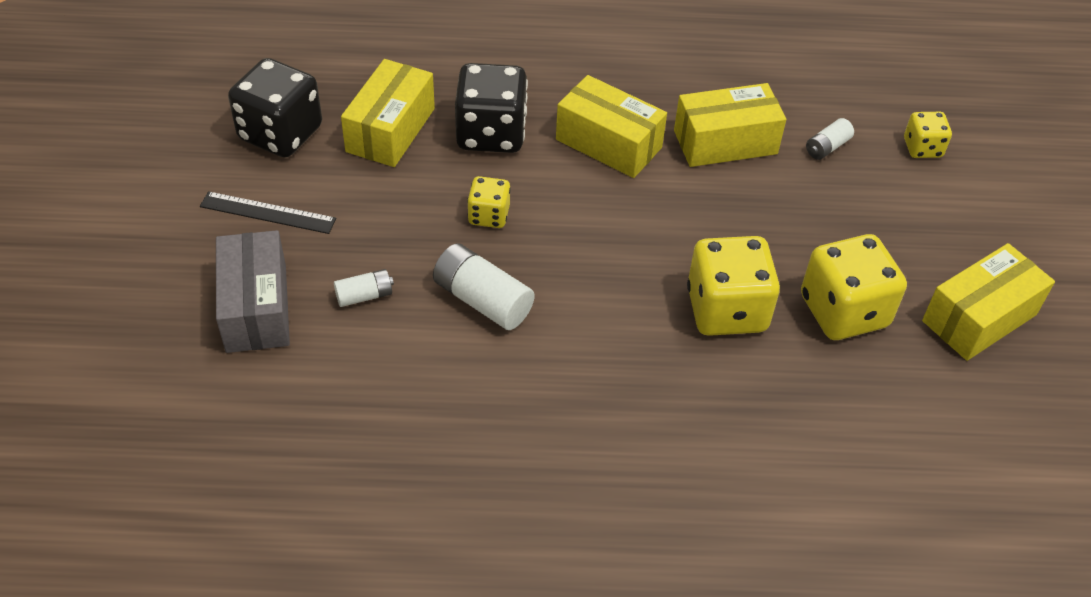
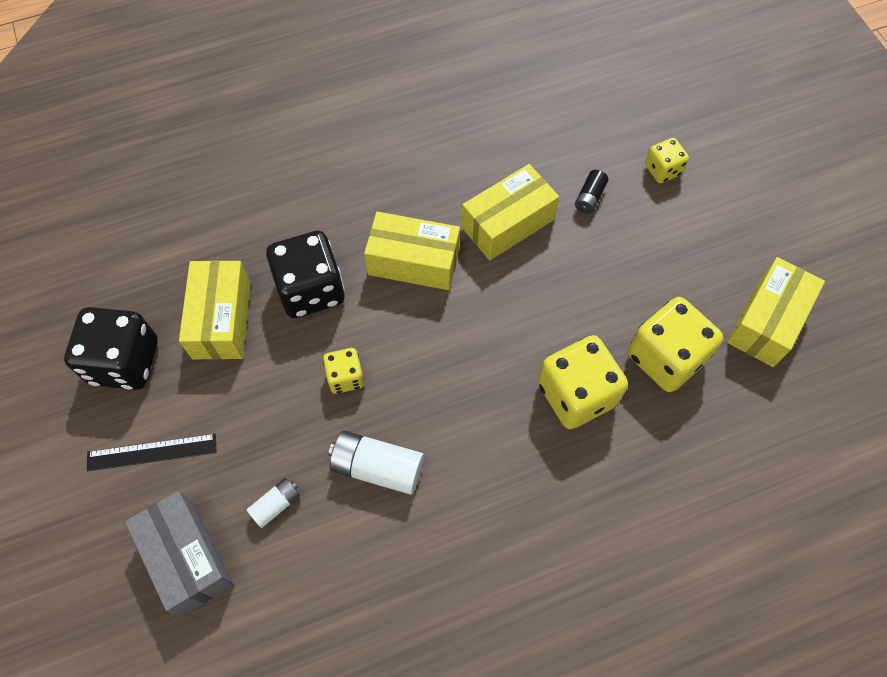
camera: 20 degrees left, 15 degrees up
white battery [806,118,854,160] -> black battery [575,170,608,214]

